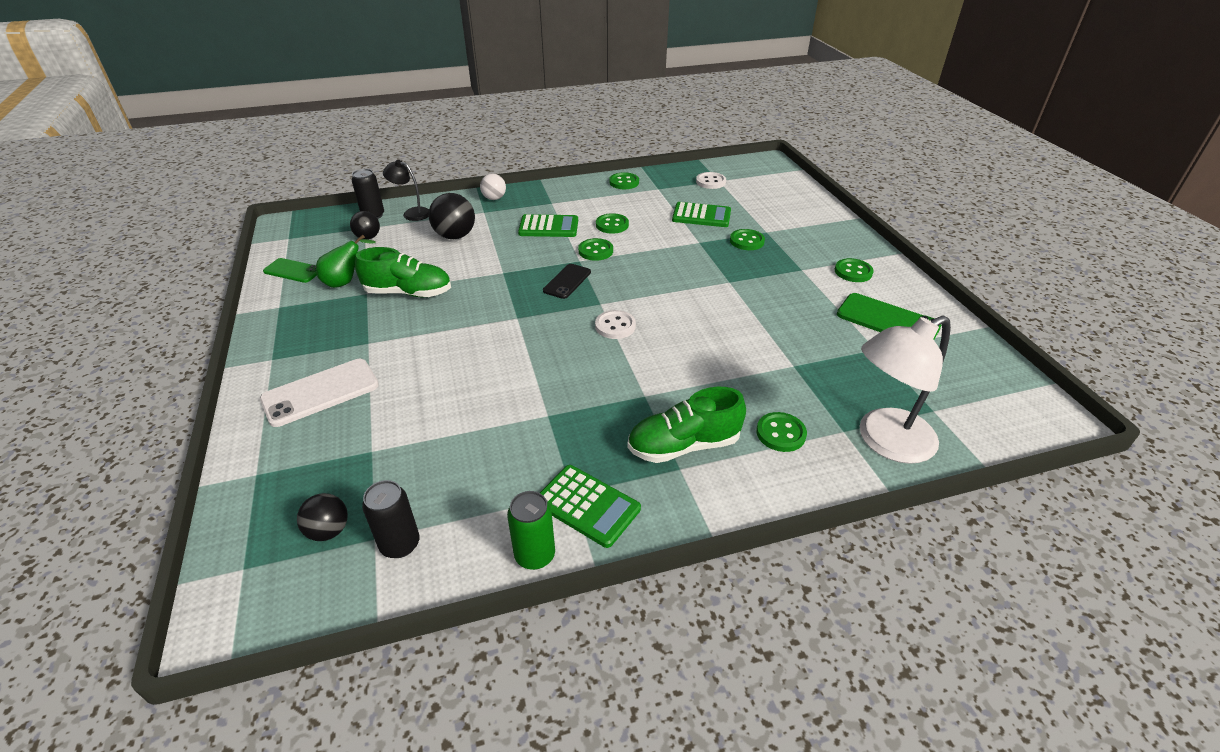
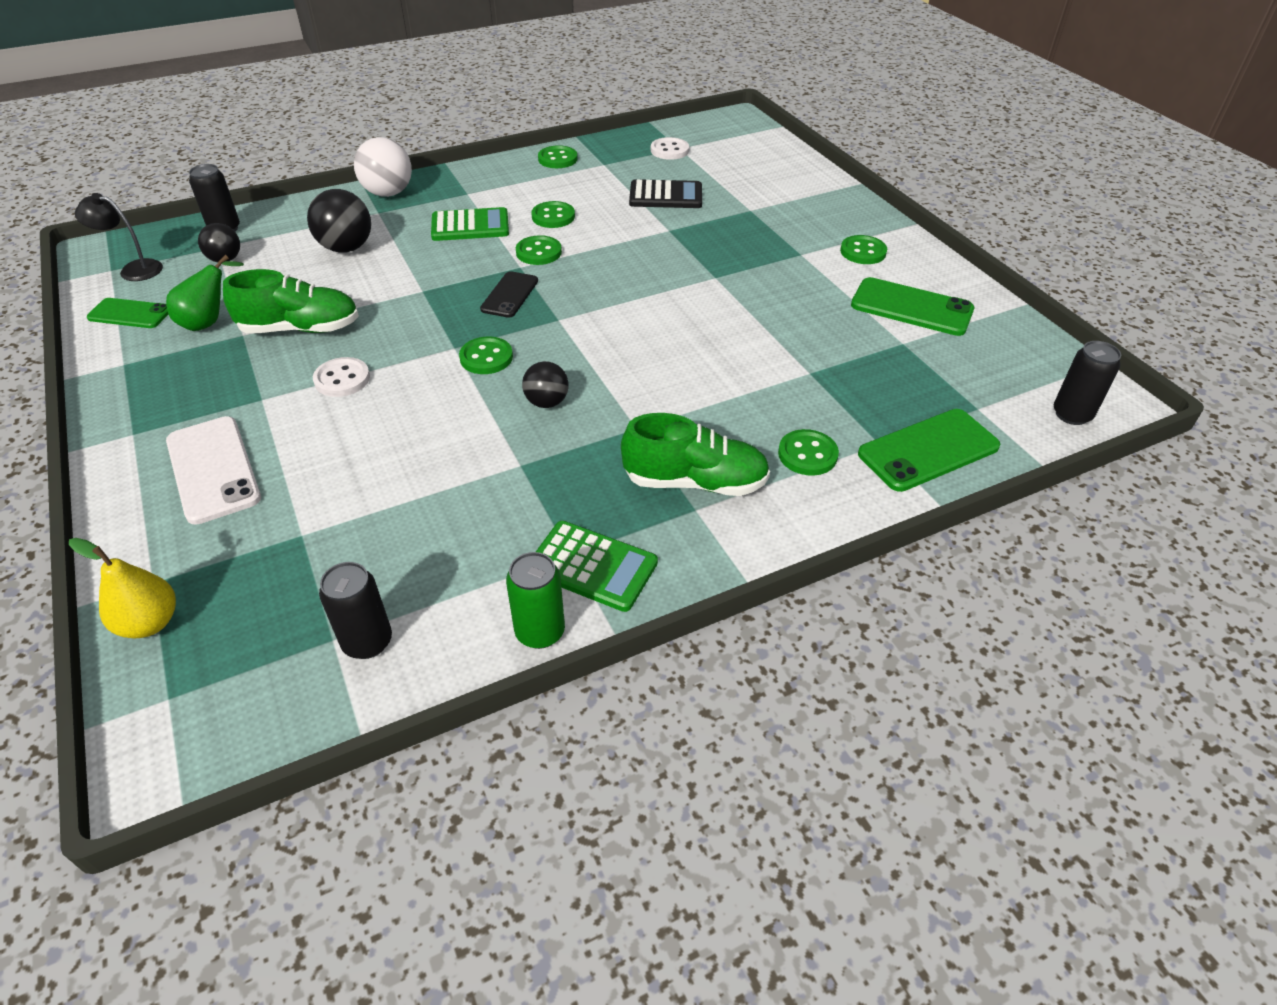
camera: 10 degrees left, 5 degrees up
white phone [260,359,379,427] -> white phone turned 75 degrees counterclockwise [166,416,261,525]
black ball [297,493,348,541] -> black ball moved to [522,361,569,408]
black lamp [383,160,429,221] -> black lamp moved to [75,193,163,281]
white ball [480,174,506,200] -> white ball [354,137,412,197], size x1.60
white button [595,310,636,339] -> white button moved to [313,357,370,397]
green shoe [627,387,746,463] -> green shoe turned 150 degrees counterclockwise [621,413,770,496]
green calculator [672,202,731,227] -> black calculator [629,179,702,208]
green button [730,229,765,250] -> green button moved to [459,337,513,374]
white lamp [860,315,951,464] -> green phone [858,409,1001,492]
none -> yellow pear [69,538,176,638]
none -> black can [1054,341,1121,425]

